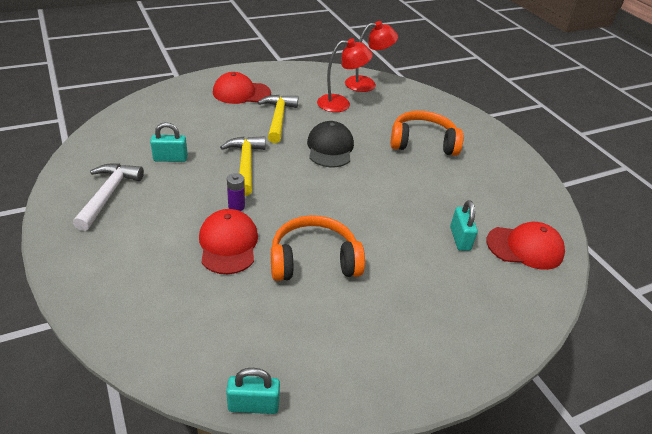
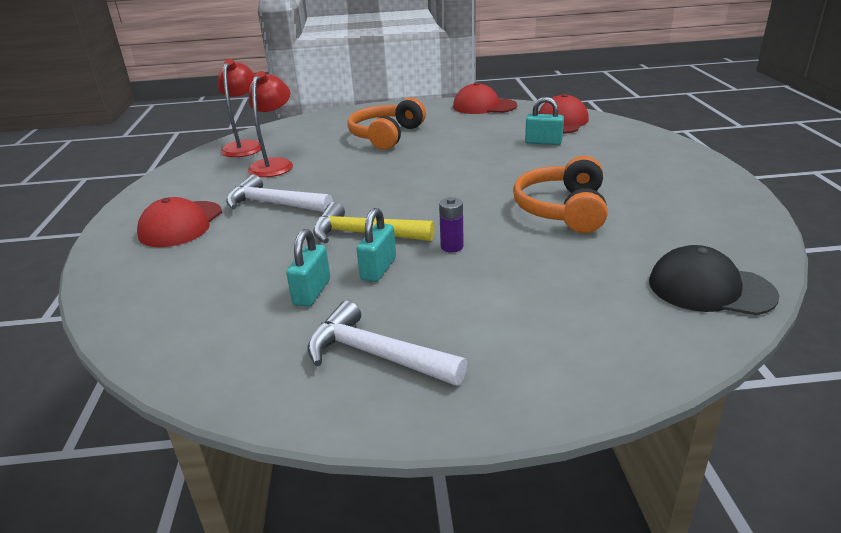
camera: 65 degrees left, 10 degrees down
red cap [199,209,258,274] -> red cap moved to [453,82,517,114]
turquoise padlock [226,368,280,414] -> turquoise padlock moved to [357,208,396,282]
yellow hammer [257,95,298,143] -> white hammer [226,175,333,212]
black cap [307,121,354,167] -> black cap moved to [649,245,779,315]

